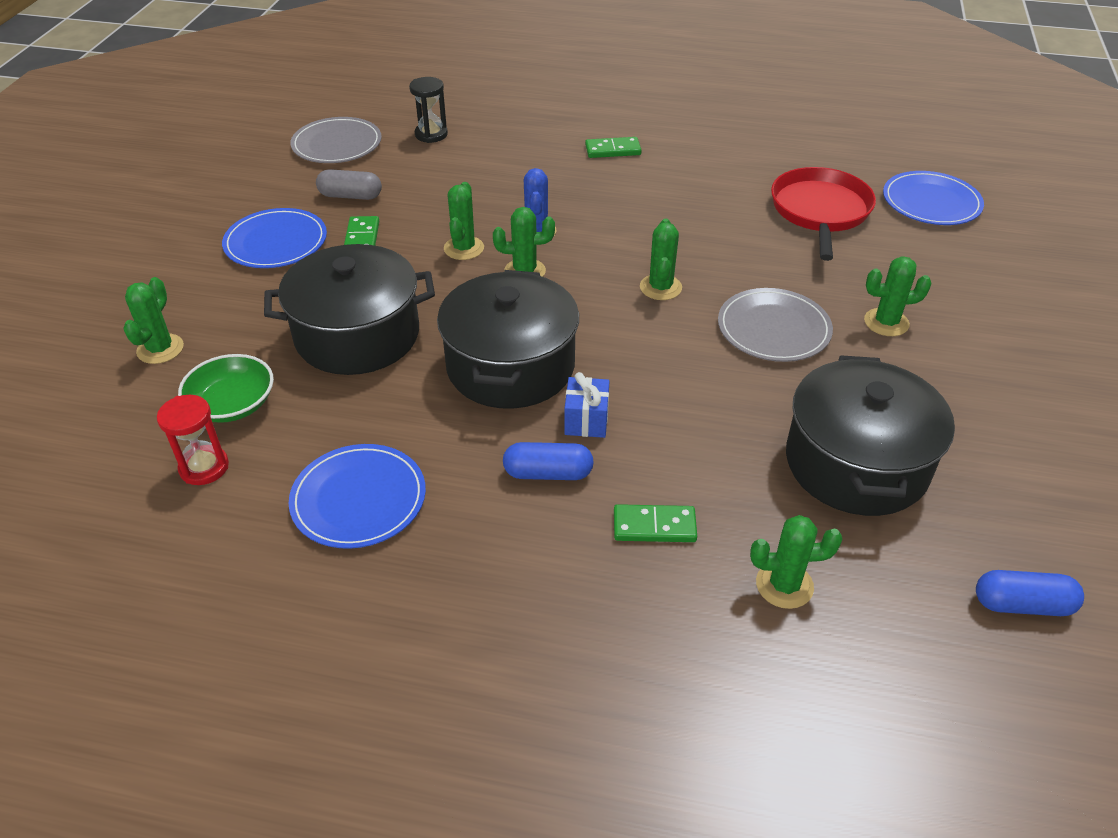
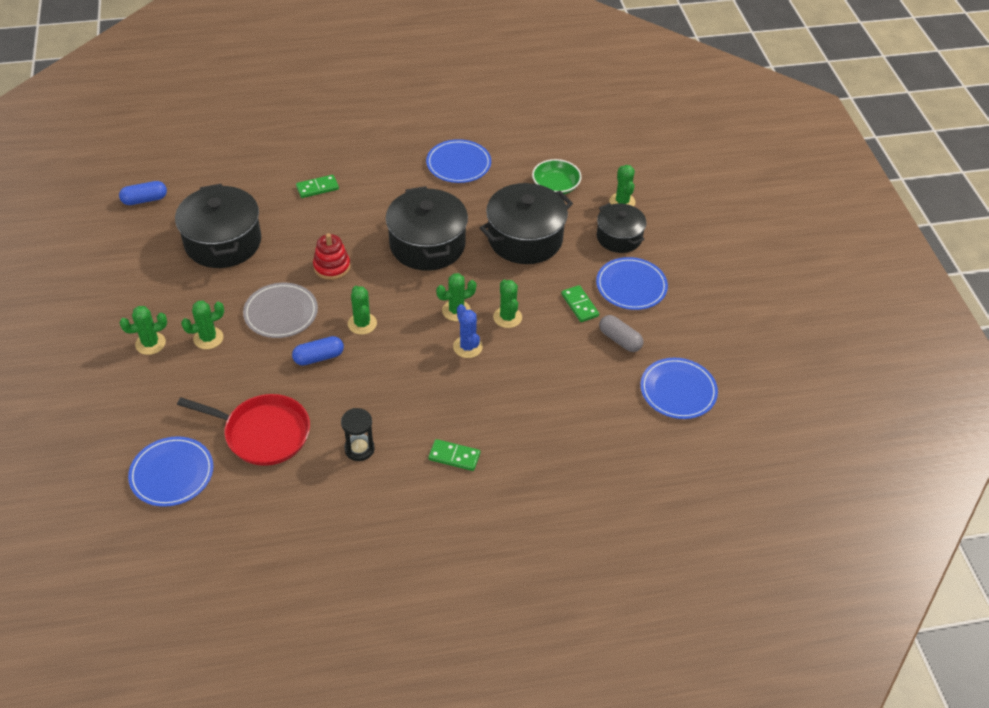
camera: 155 degrees right, 5 degrees up
red hourglass [157,395,229,485] -> none
grey plate [290,117,382,163] -> blue plate [640,358,718,419]
grey capsule [316,169,382,200] -> grey capsule turned 60 degrees clockwise [599,315,643,352]
black hourglass [409,77,448,143] -> black hourglass moved to [341,408,375,461]
blue capsule [503,442,594,480] -> blue capsule moved to [292,336,344,366]
blue gift [564,372,609,438] -> none
green domino [585,137,642,158] -> green domino turned 45 degrees clockwise [428,439,480,471]
green cactus [750,515,842,609] -> green cactus moved to [119,306,167,355]
red pan [771,167,876,261] -> red pan turned 60 degrees counterclockwise [177,394,310,466]
none -> red stacking toy [313,233,350,280]
none -> black pot [597,203,647,253]

